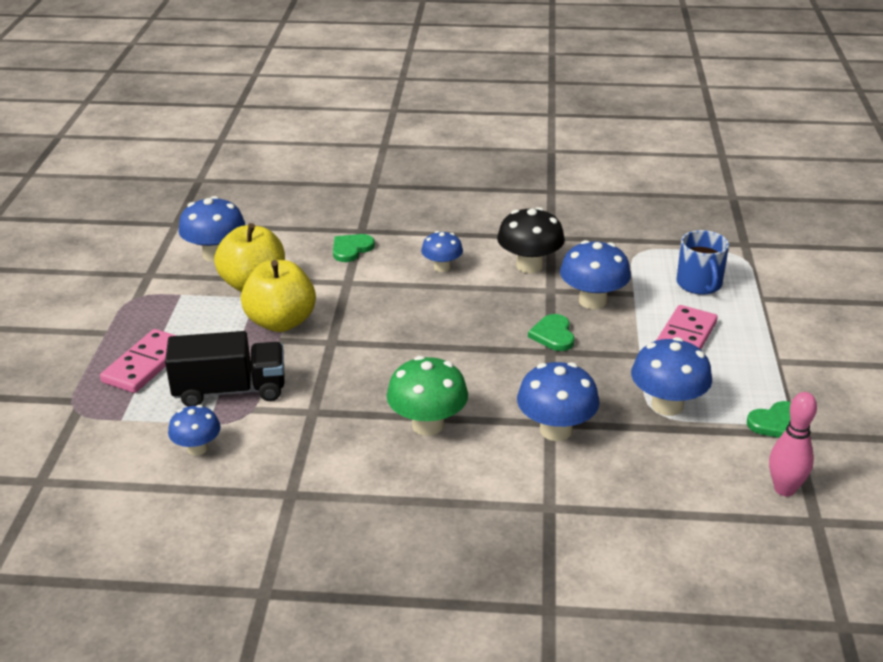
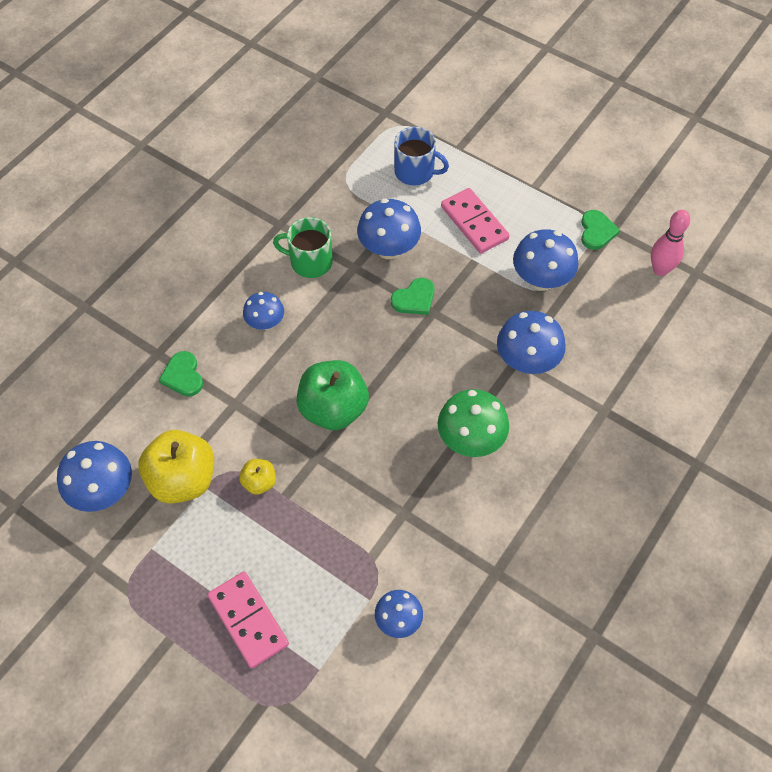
camera: 60 degrees left, 25 degrees up
black truck [165,331,284,407] -> none
yellow apple [241,260,316,332] -> yellow apple [239,459,276,495], size x0.49
black mushroom [497,207,565,273] -> green mug [273,217,333,278]
green heart [528,314,574,351] -> green heart turned 60 degrees counterclockwise [391,278,434,315]
none -> green apple [297,360,369,430]

